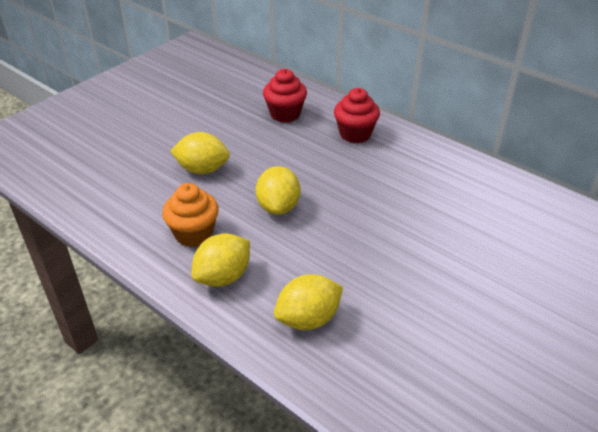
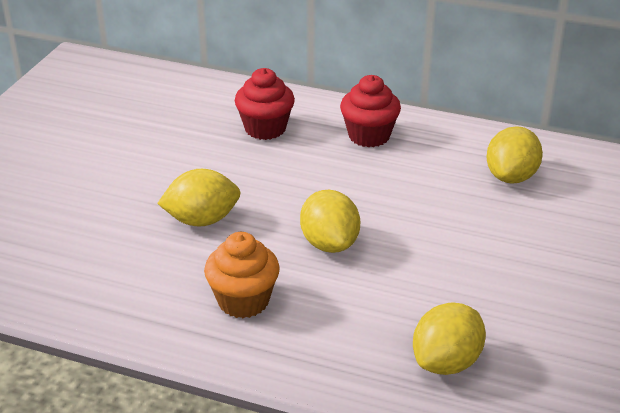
camera: 20 degrees left, 5 degrees down
yellow lemon [191,233,250,287] -> yellow lemon moved to [486,126,543,184]

